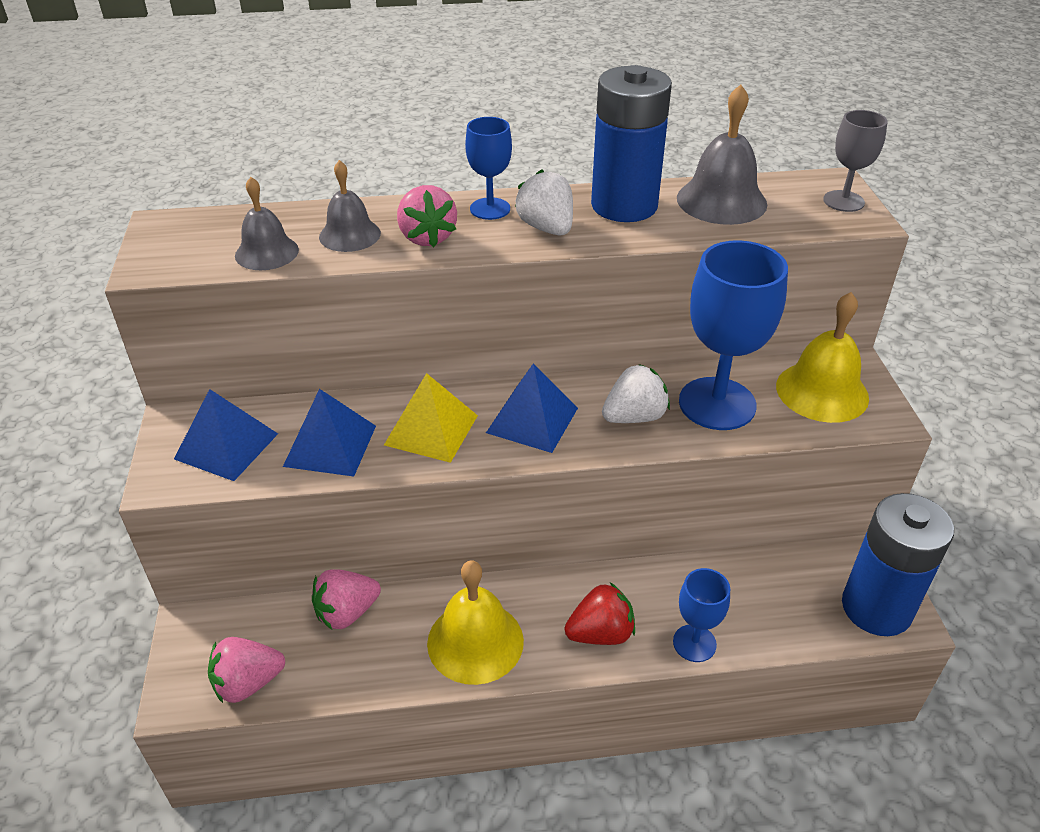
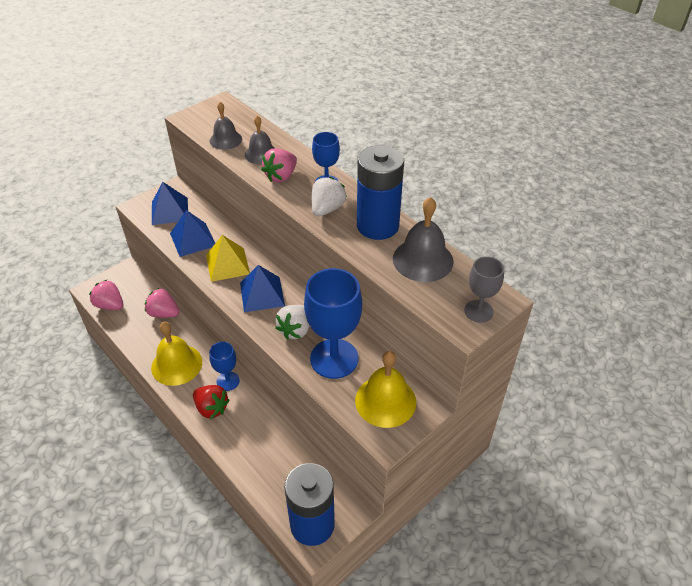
camera: 55 degrees right, 5 degrees up
white strawberry [602,364,670,423] -> white strawberry turned 90 degrees clockwise [275,305,310,340]
blue goblet [673,568,730,662] -> blue goblet moved to [209,342,240,391]

